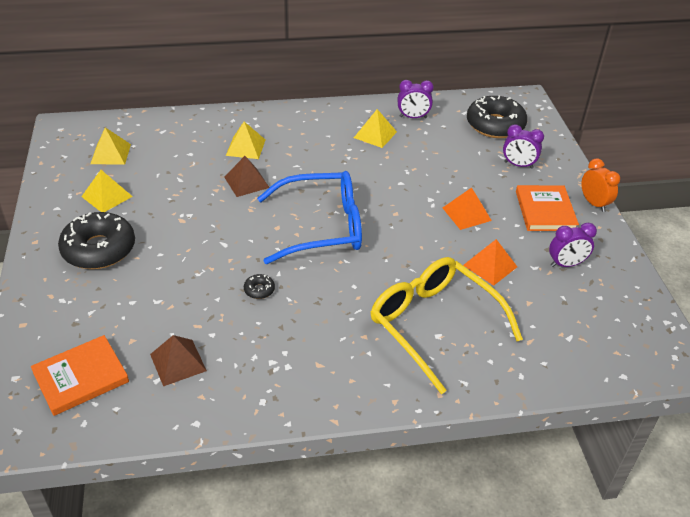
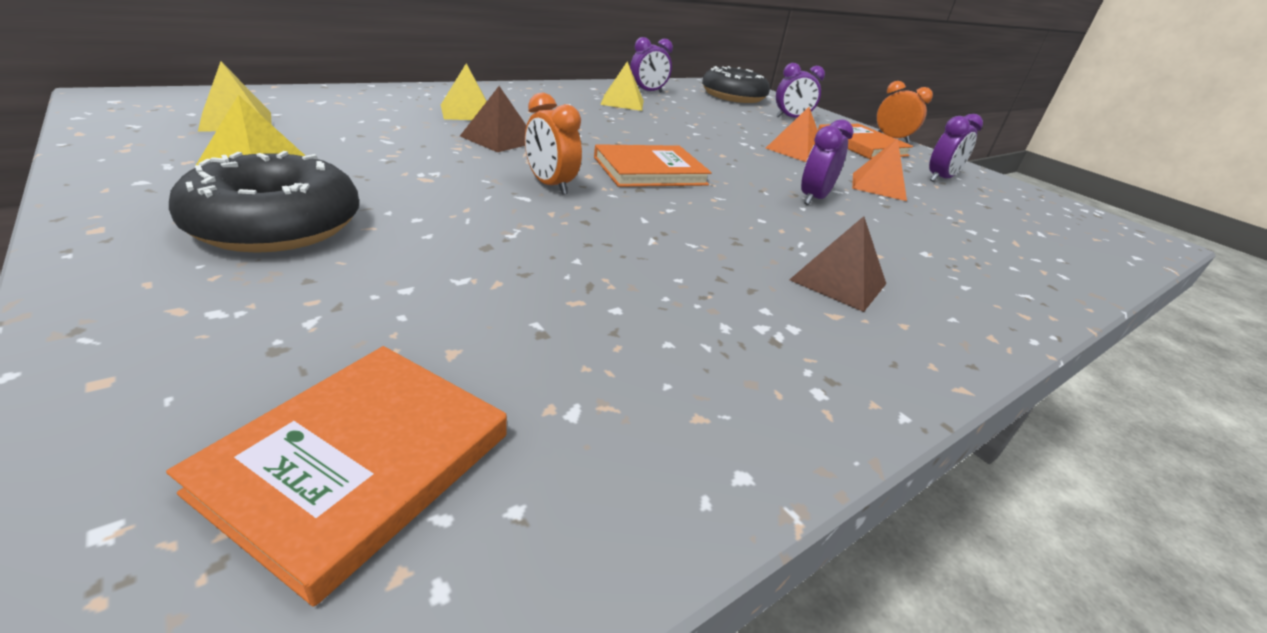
camera: 30 degrees left, 10 degrees down
brown pyramid [150,335,207,387] -> brown pyramid moved to [789,216,886,312]
black donut [244,274,275,299] -> none
blue glasses [257,171,362,264] -> orange book [594,144,712,187]
yellow glasses [371,257,523,394] -> none
none -> orange clock [525,93,582,195]
none -> purple clock [801,119,854,205]

